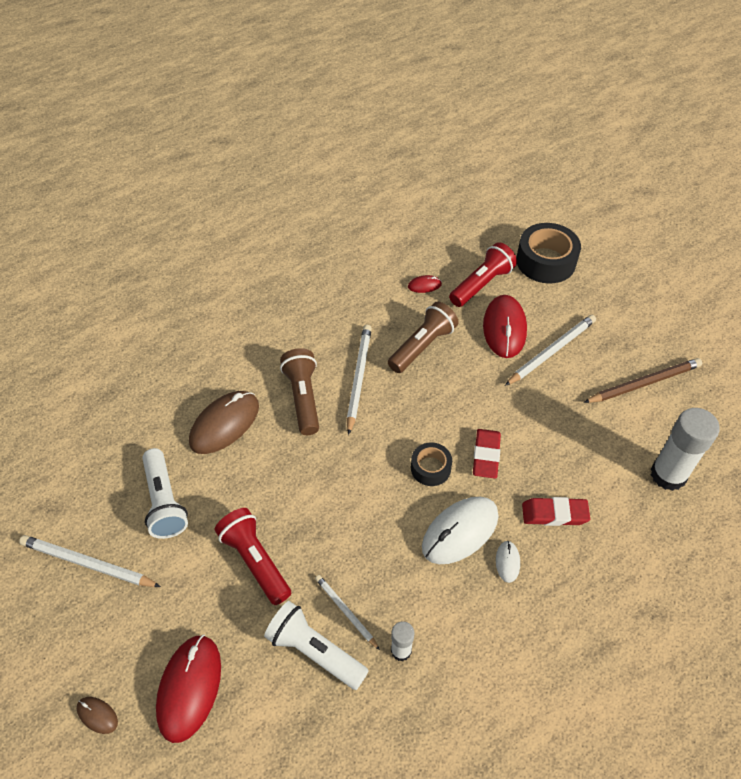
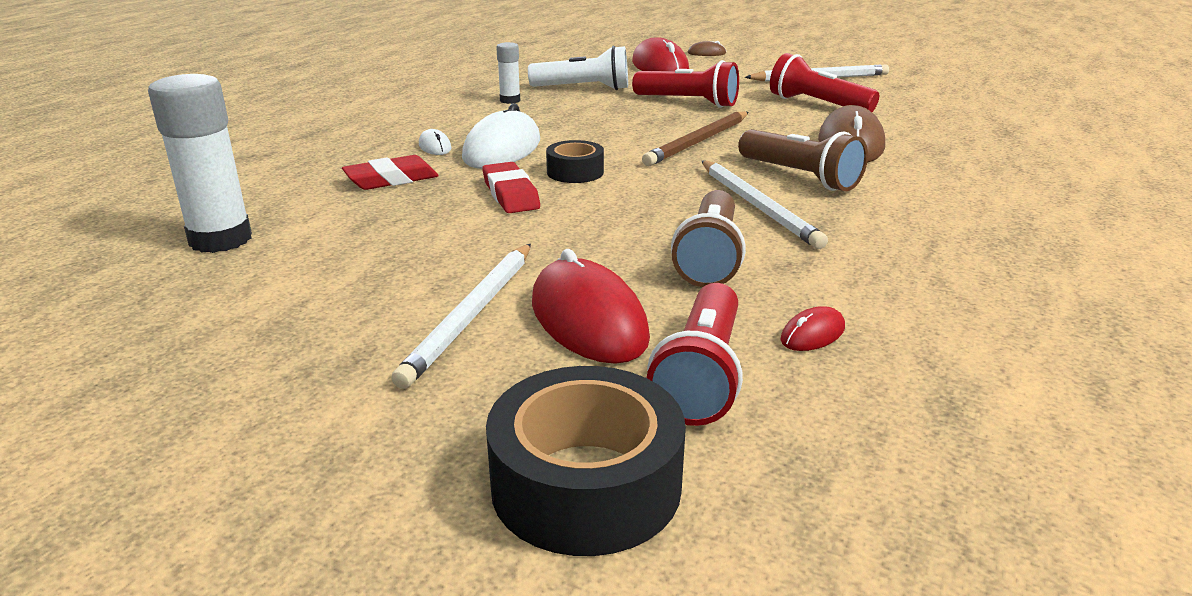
camera: 150 degrees right, 25 degrees down
white flashlight [142,448,188,539] -> red flashlight [770,53,879,112]
white pencil [315,575,380,650] -> none
brown pencil [583,358,702,403] -> brown pencil moved to [642,111,749,166]

